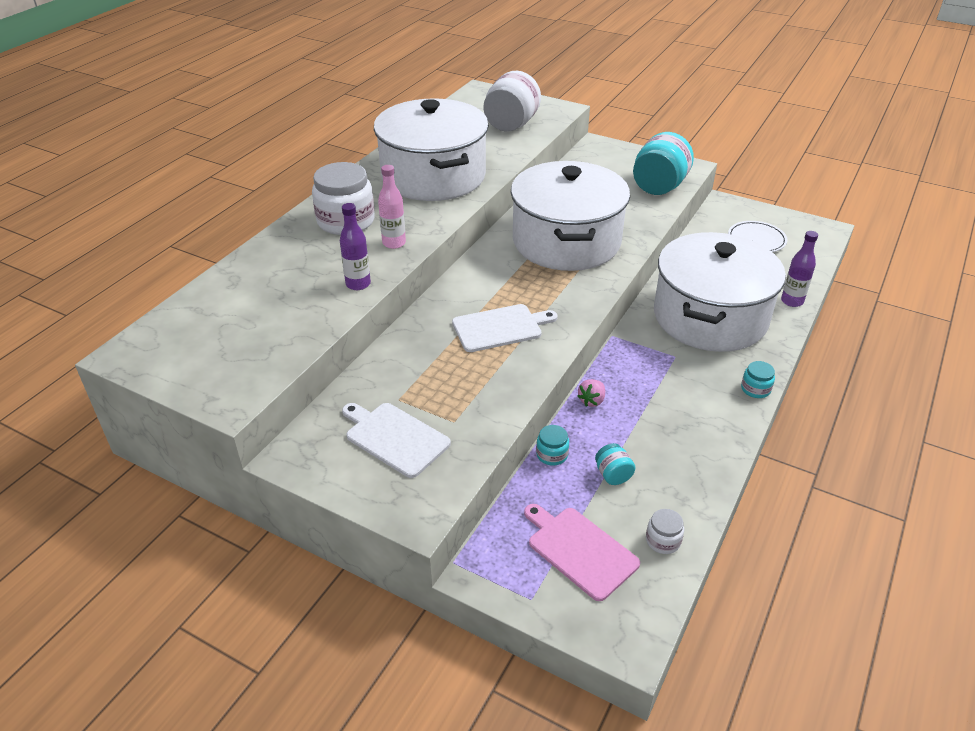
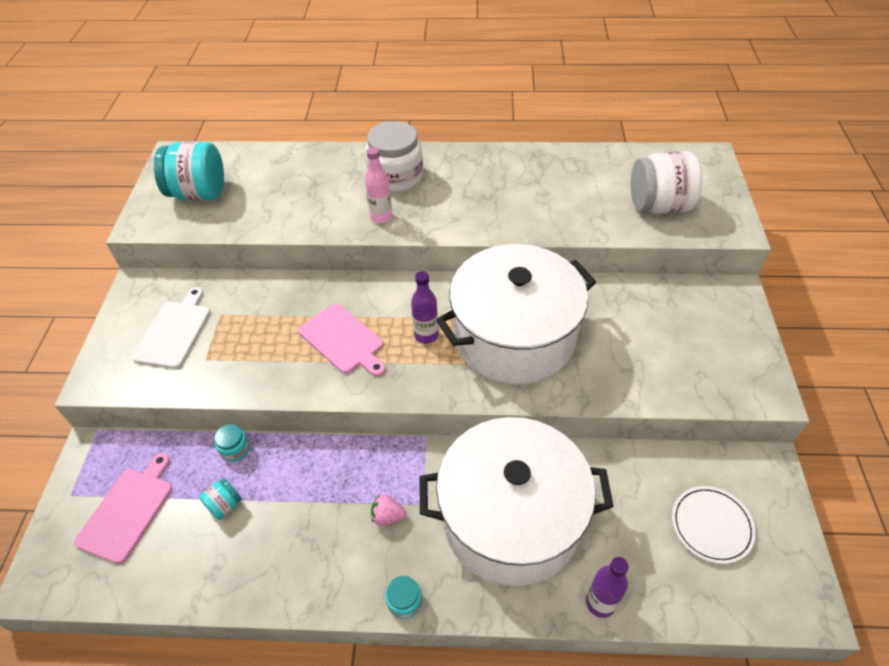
camera: 65 degrees right, 10 degrees up
purple bottle [340,203,371,290] -> purple bottle moved to [411,271,439,344]
white pot [374,98,489,201] -> none
white cutting board [452,304,558,352] -> pink cutting board [298,303,386,376]
pink strawberry [577,379,605,407] -> pink strawberry moved to [371,494,407,526]
turquoise jar [633,132,694,195] -> turquoise jar moved to [154,142,224,201]
white jar [646,509,684,554] -> none

